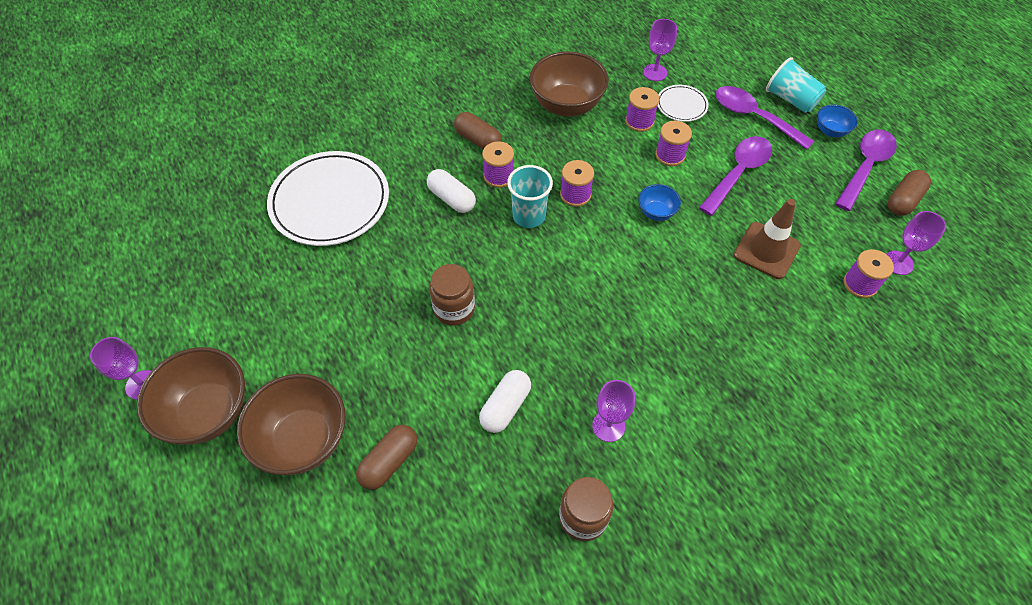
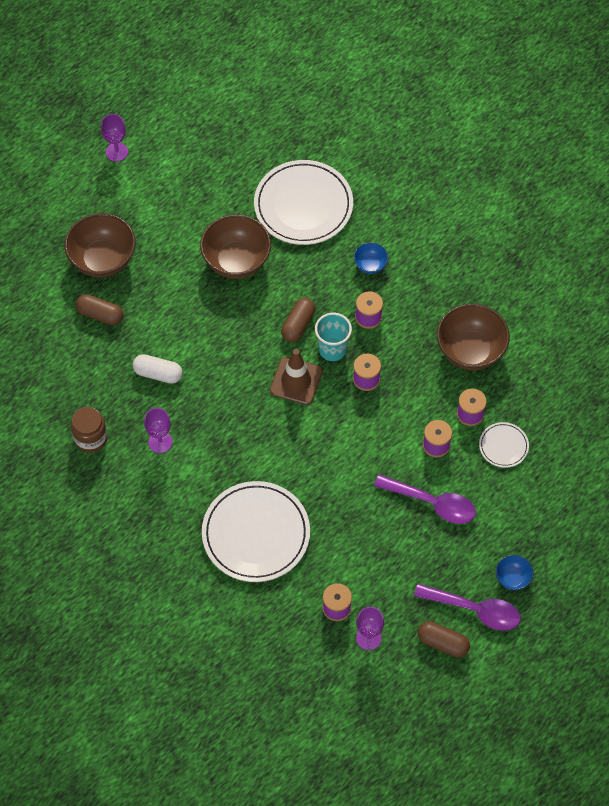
camera: 75 degrees right, 5 degrees up
brown bowl [137,347,245,445] -> brown bowl moved to [200,214,271,279]
white capsule [427,169,476,213] -> none
brown jar [429,264,475,326] -> none
brown capsule [454,112,502,149] -> brown capsule moved to [281,298,315,342]
blue bowl [638,184,681,221] -> blue bowl moved to [354,242,388,274]
purple goblet [643,19,677,81] -> none
purple spoon [715,86,814,150] -> none
brown traffic cone [734,199,801,279] -> brown traffic cone moved to [270,349,323,405]
turquoise cup [766,57,827,113] -> none
none -> white plate [202,481,310,582]

